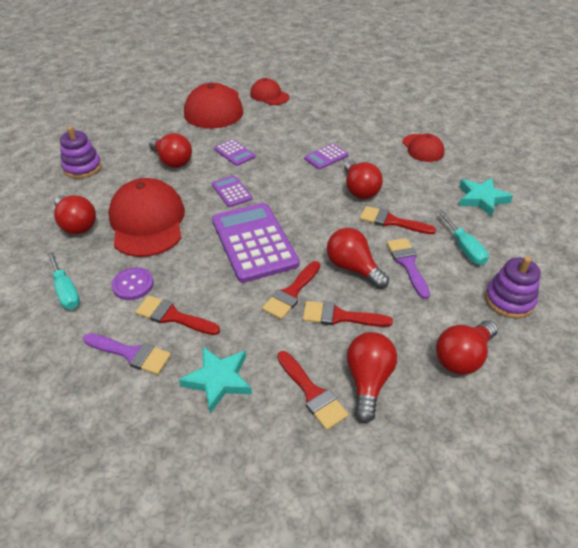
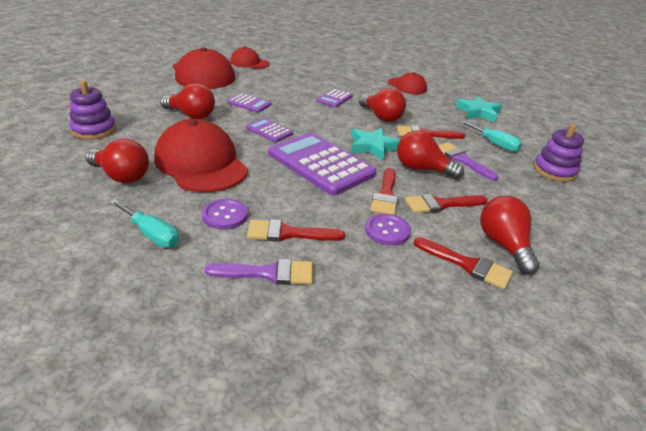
camera: 25 degrees left, 10 degrees down
turquoise star [179,347,252,414] -> turquoise star moved to [351,127,400,161]
red light bulb [436,320,498,375] -> none
none -> purple button [365,214,411,246]

